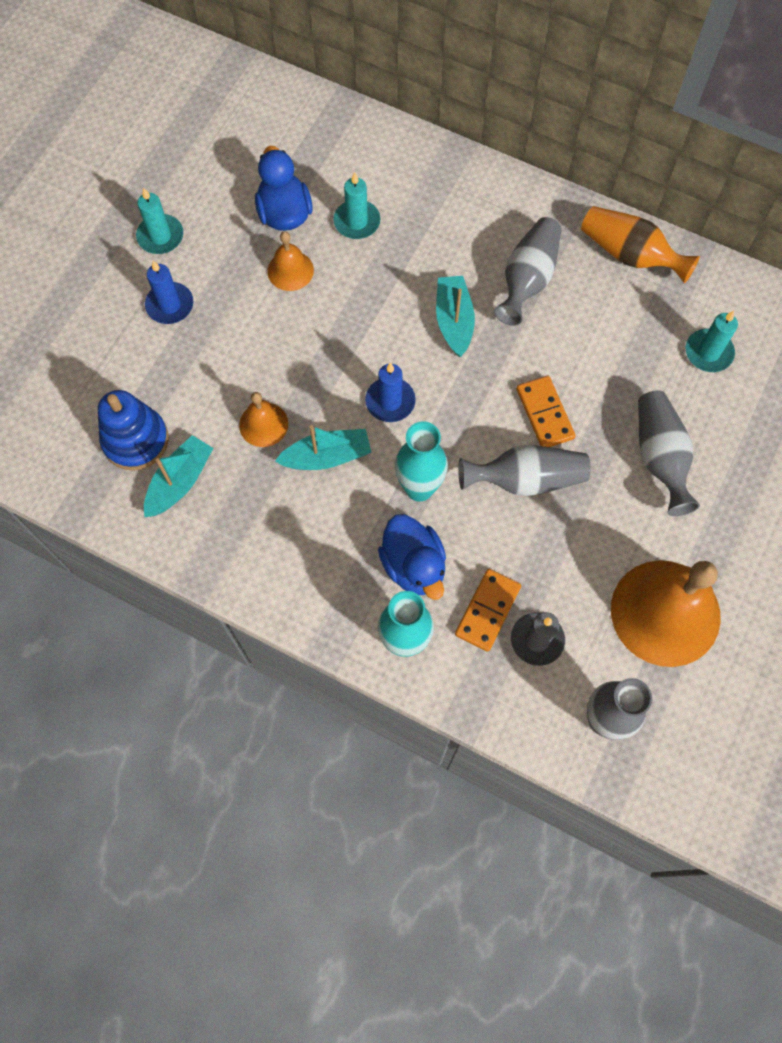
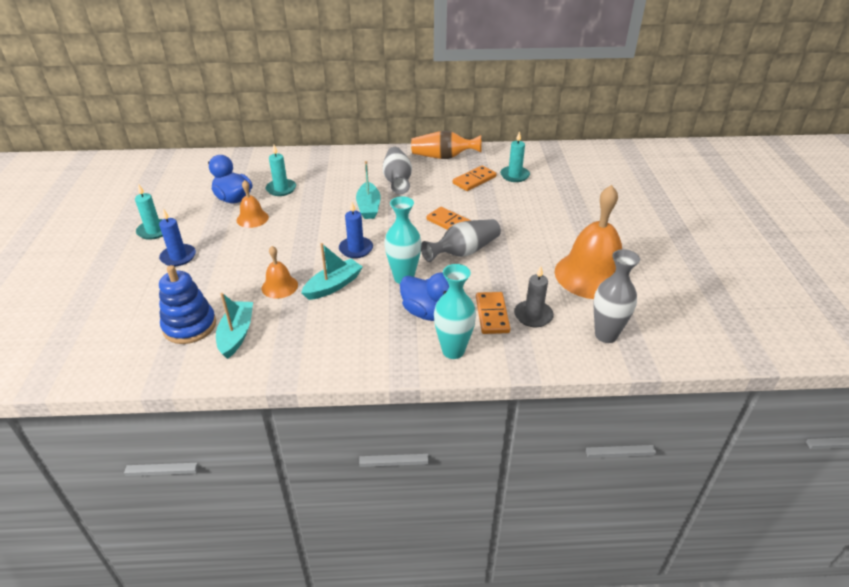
camera: 30 degrees left, 30 degrees down
turquoise boat [436,276,475,357] -> turquoise boat turned 150 degrees counterclockwise [356,161,381,219]
grey vase [638,390,700,516] -> none
none -> orange domino [453,166,496,191]

